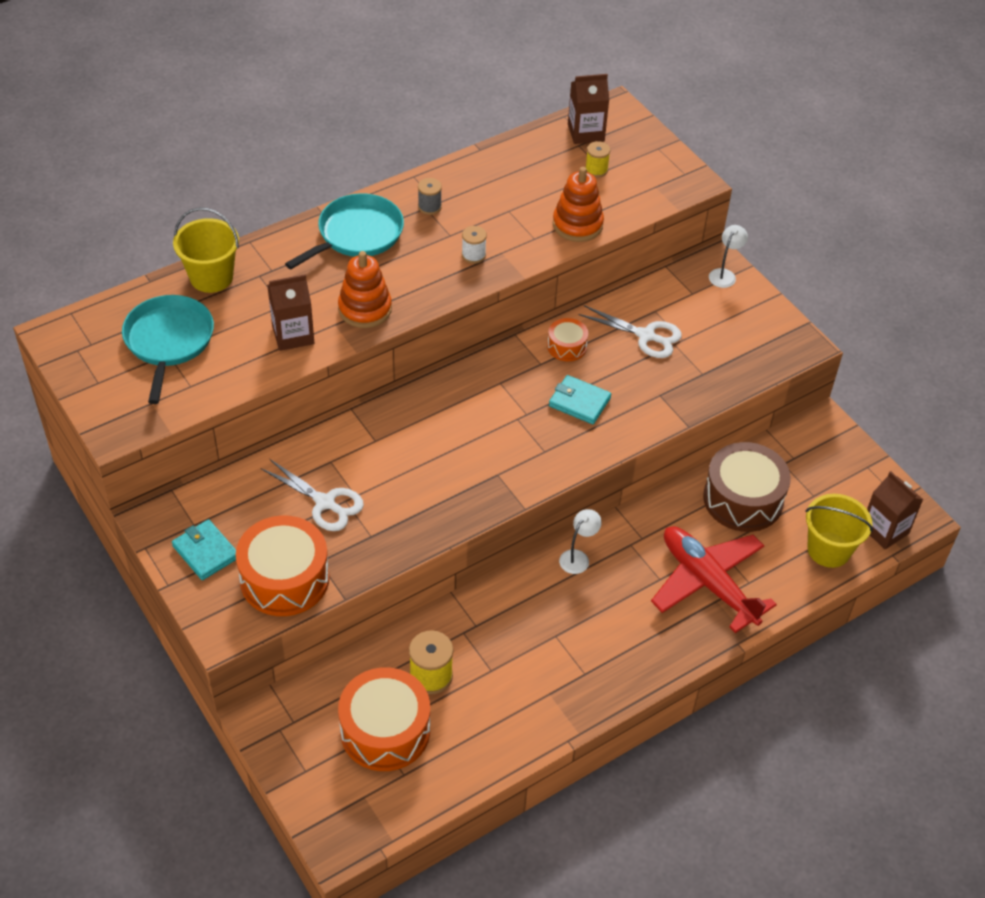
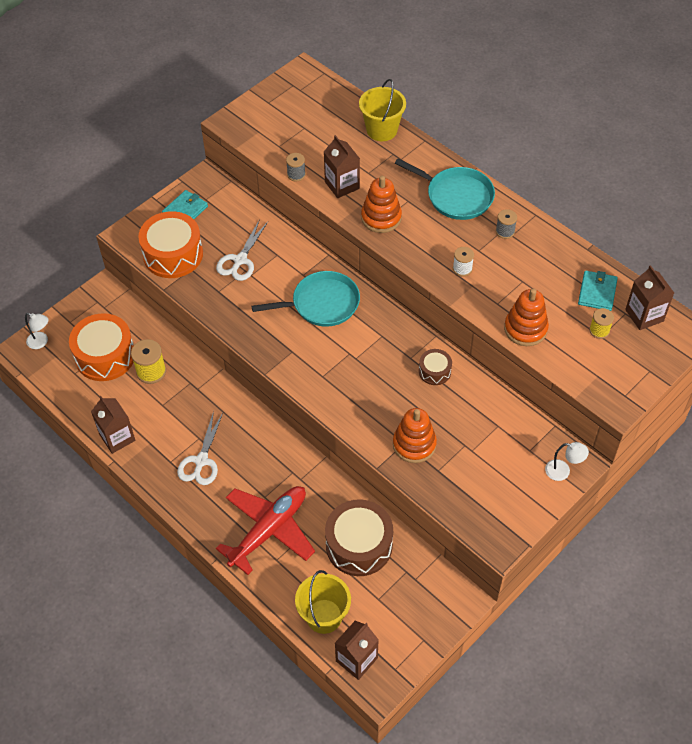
camera: 80 degrees right, 5 degrees up
turquoise pan [122,295,214,404] -> turquoise pan moved to [252,271,360,327]
orange drum [547,318,588,361] -> brown drum [419,349,452,385]
turquoise wallet [549,375,611,424] -> turquoise wallet moved to [578,271,618,311]
white lamp [559,509,602,574] -> white lamp moved to [25,313,48,349]
white scissors [578,305,682,358] -> white scissors moved to [177,411,223,485]
none -> brown carton [91,396,136,454]
none -> grey spool [286,153,306,181]
none -> orange stacking toy [393,408,437,463]

